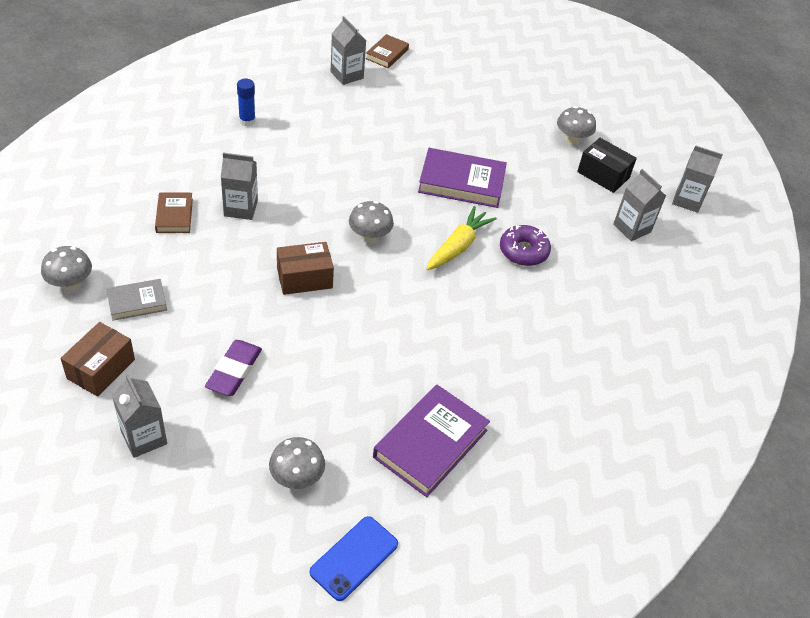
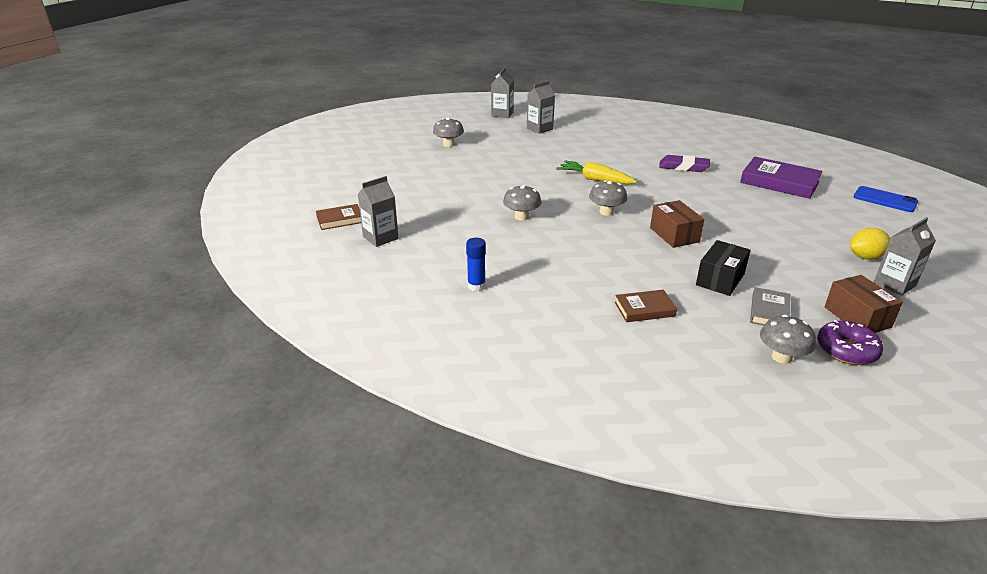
camera: 90 degrees left, 15 degrees down
brown box [60,322,135,397] -> brown box turned 45 degrees clockwise [825,275,903,333]
grey book [106,279,167,321] -> grey book turned 45 degrees clockwise [750,287,790,326]
purple eraser [205,340,262,396] -> purple eraser moved to [659,155,710,172]
grey carton [221,152,258,220] -> none
grey mushroom [269,437,325,489] -> grey mushroom moved to [503,185,541,221]
brown book [365,34,409,68] -> brown book turned 45 degrees counterclockwise [316,204,361,230]
purple book [418,148,507,208] -> none
purple donut [500,225,551,266] -> purple donut moved to [817,320,883,365]
black box [577,138,637,193] -> black box moved to [696,240,751,296]
none -> yellow lemon [850,228,890,260]

